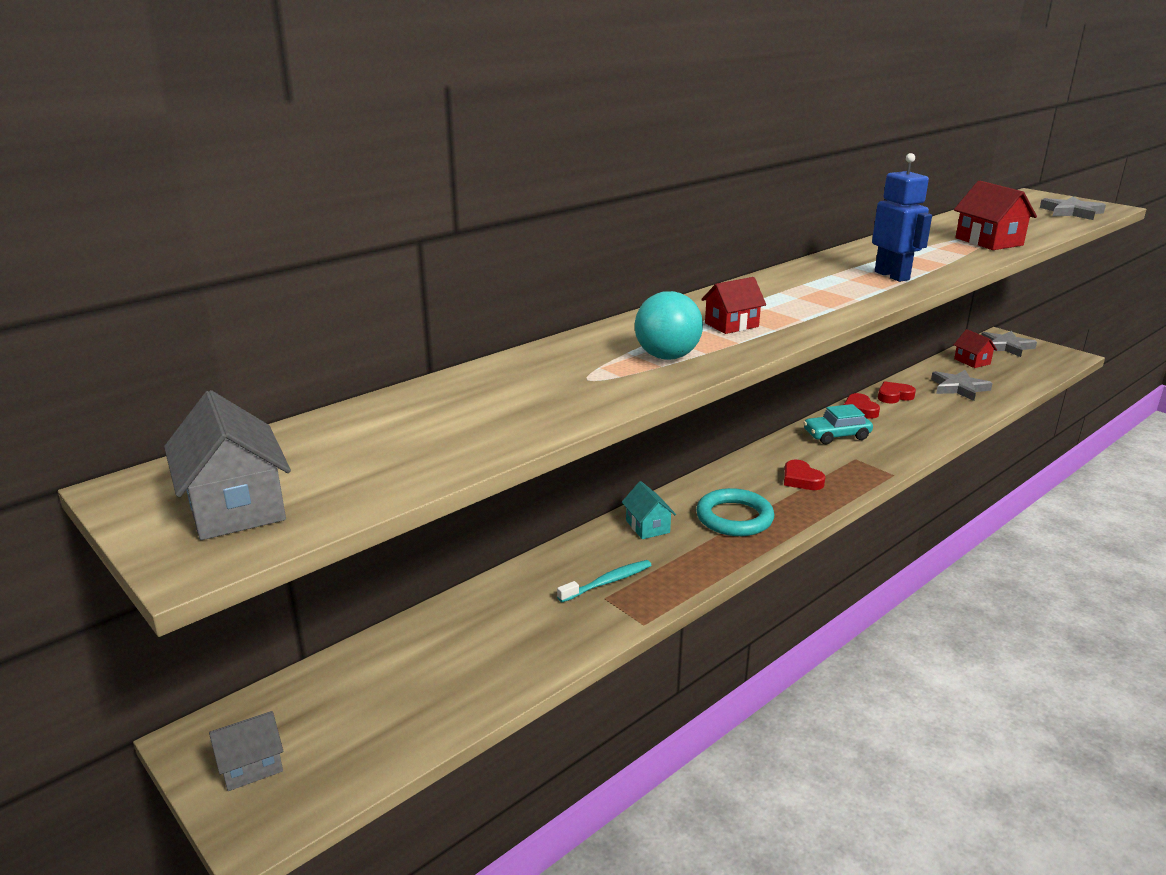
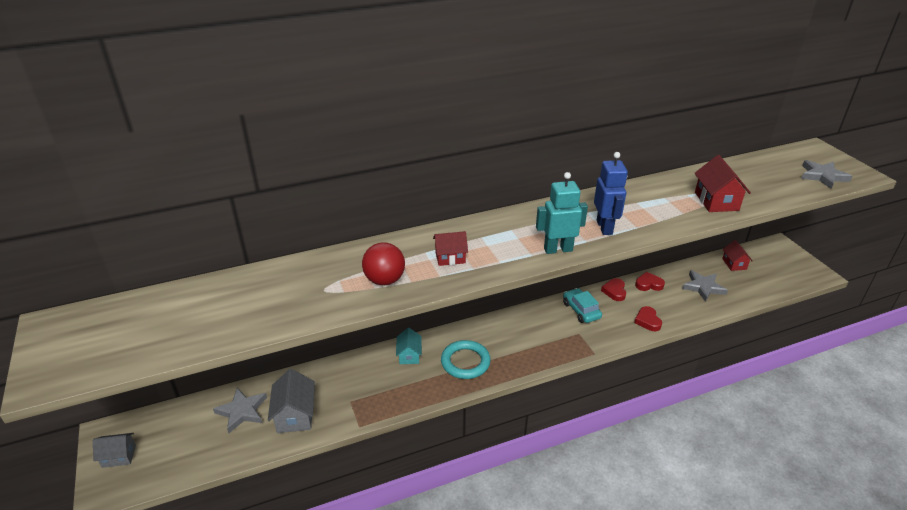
camera: 20 degrees right, 10 degrees up
grey house [164,390,291,540] -> grey house moved to [268,369,315,433]
turquoise toothbrush [557,560,651,602] -> none
turquoise ball [635,291,703,360] -> red ball [362,242,405,285]
red heart [784,460,825,490] -> red heart moved to [634,306,662,331]
turquoise car [803,404,873,444] -> turquoise car turned 60 degrees clockwise [563,288,602,323]
grey star [981,331,1037,357] -> grey star moved to [213,388,267,433]
none -> turquoise robot [536,172,588,254]

